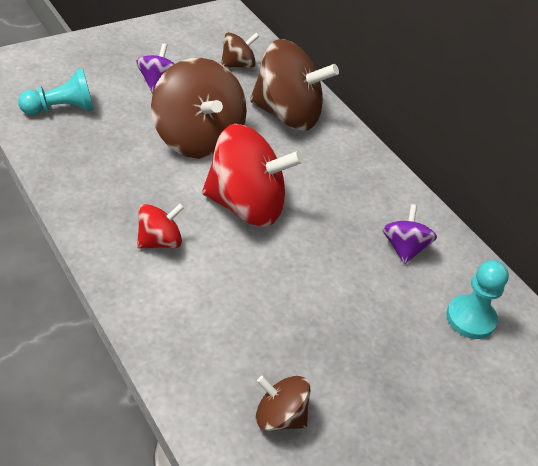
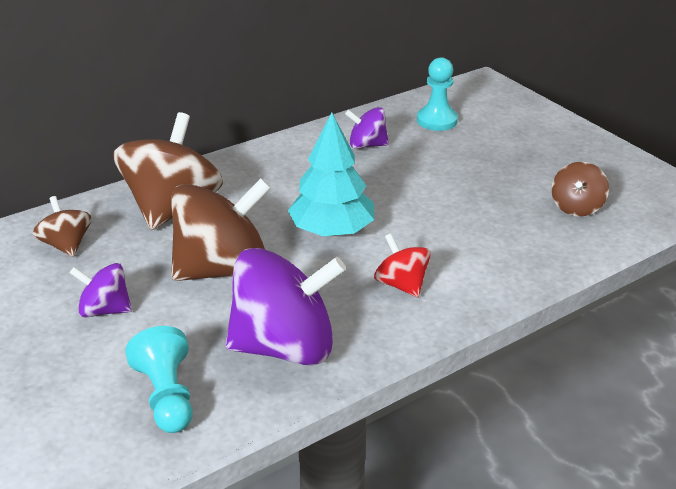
camera: 85 degrees left, 10 degrees down
red spinning top [202,124,303,227] -> turquoise tree [288,112,374,236]
none -> purple spinning top [226,248,346,366]

